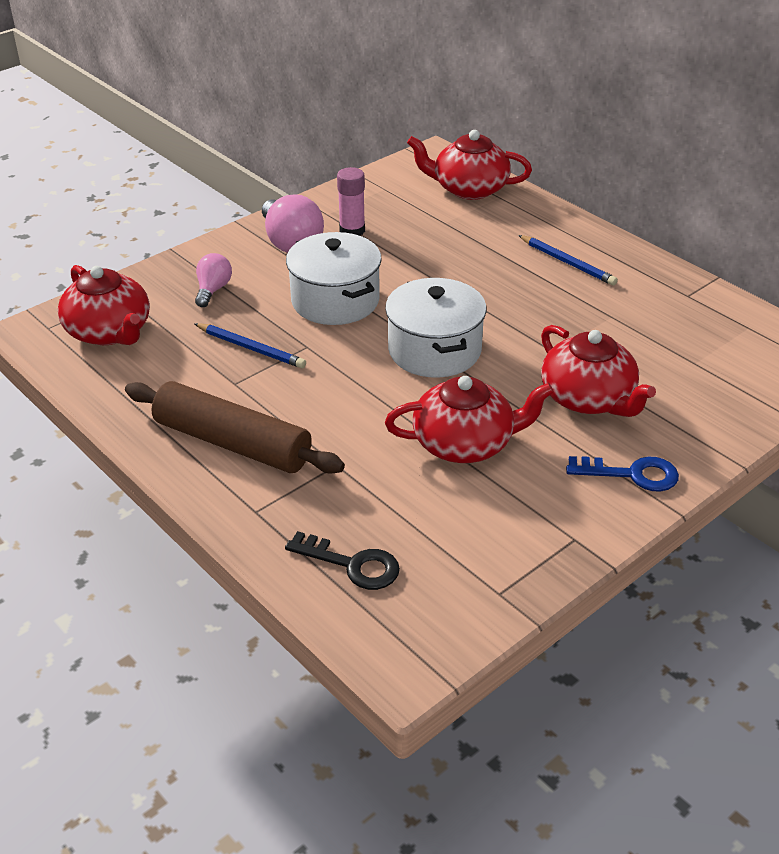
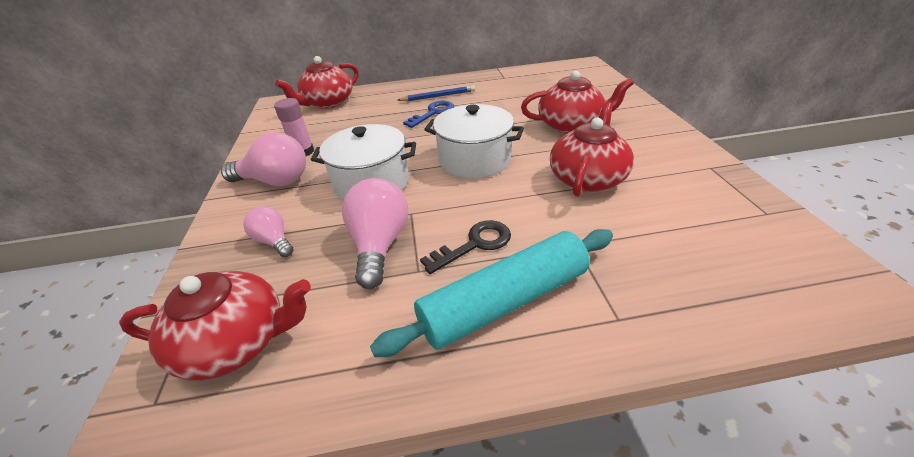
camera: 55 degrees left, 0 degrees up
brown rolling pin [125,381,345,474] -> turquoise rolling pin [370,229,613,357]
blue pencil [194,323,306,368] -> pink light bulb [342,178,408,289]
black key [285,531,400,590] -> black key moved to [420,220,511,274]
blue key [566,456,679,492] -> blue key moved to [403,101,454,128]

